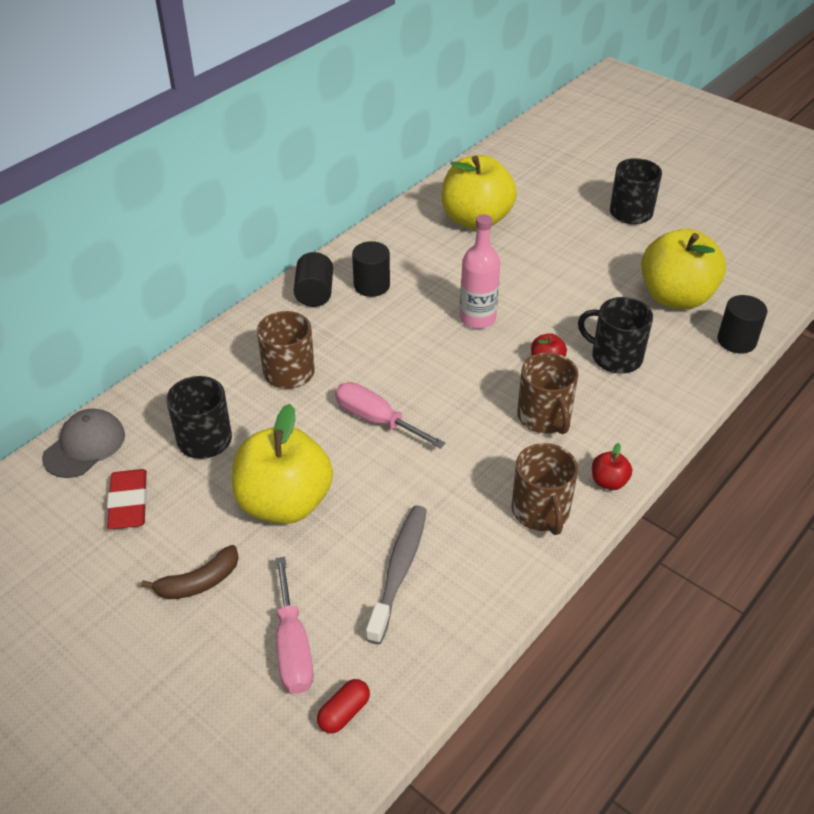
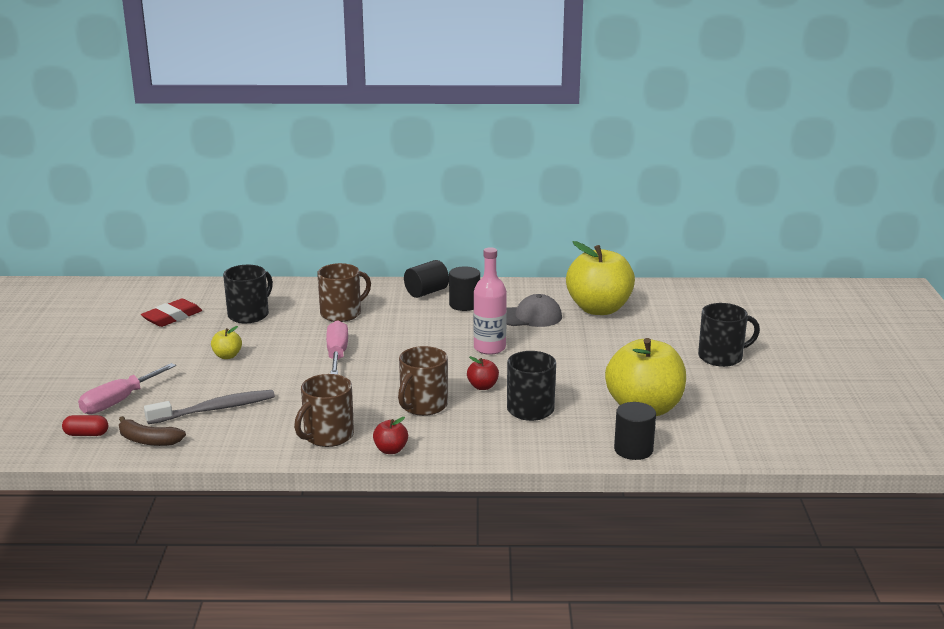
camera: 50 degrees right, 20 degrees down
grey cap [42,408,125,478] -> grey cap moved to [506,294,562,327]
brown banana [141,545,239,599] -> brown banana moved to [119,416,186,446]
yellow apple [232,404,333,524] -> yellow apple [211,326,242,359], size x0.41

